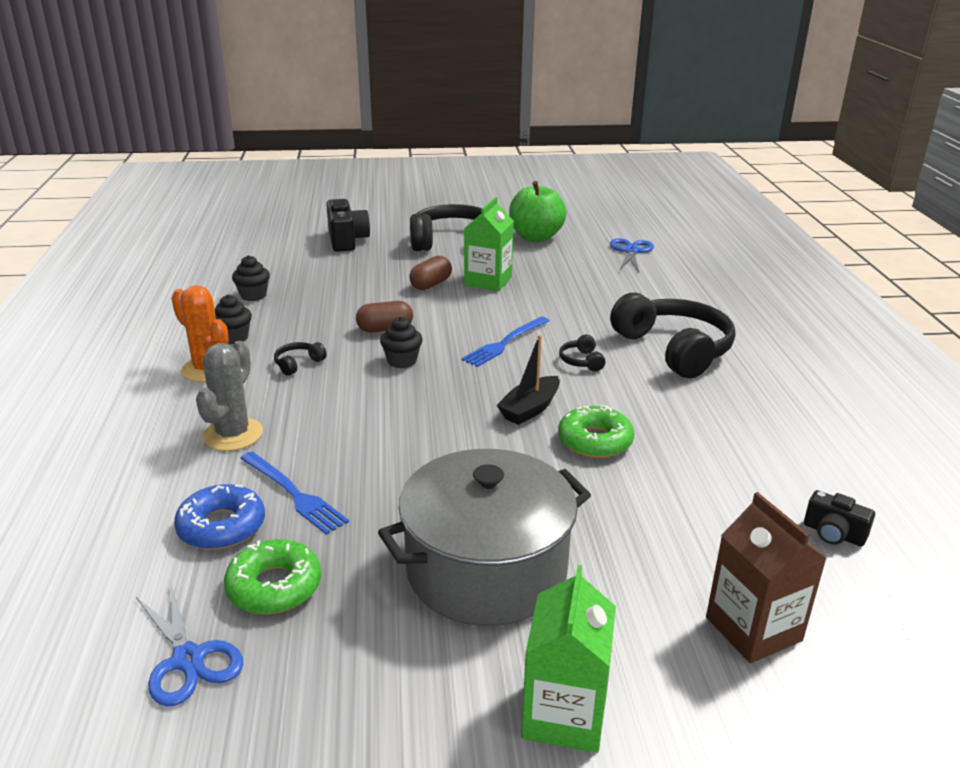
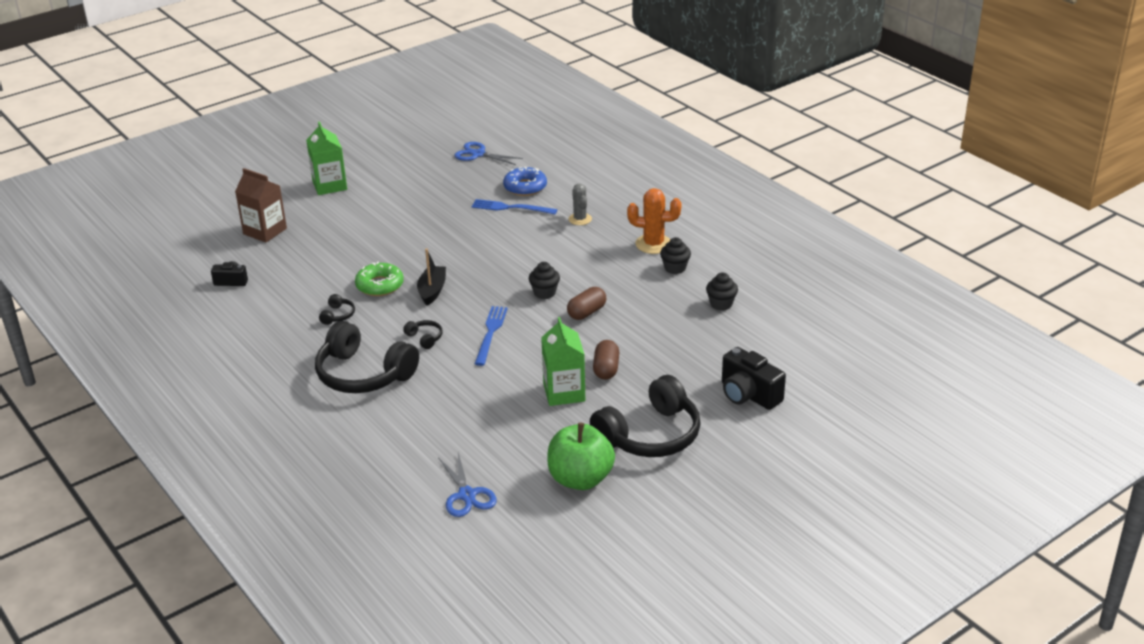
camera: 150 degrees right, 5 degrees up
grey cactus [196,341,263,451] -> grey cactus [569,184,592,225], size x0.66
green donut [224,539,321,614] -> none
black headphones [274,342,327,375] -> black headphones moved to [319,294,355,325]
grey pot [378,449,591,626] -> none

